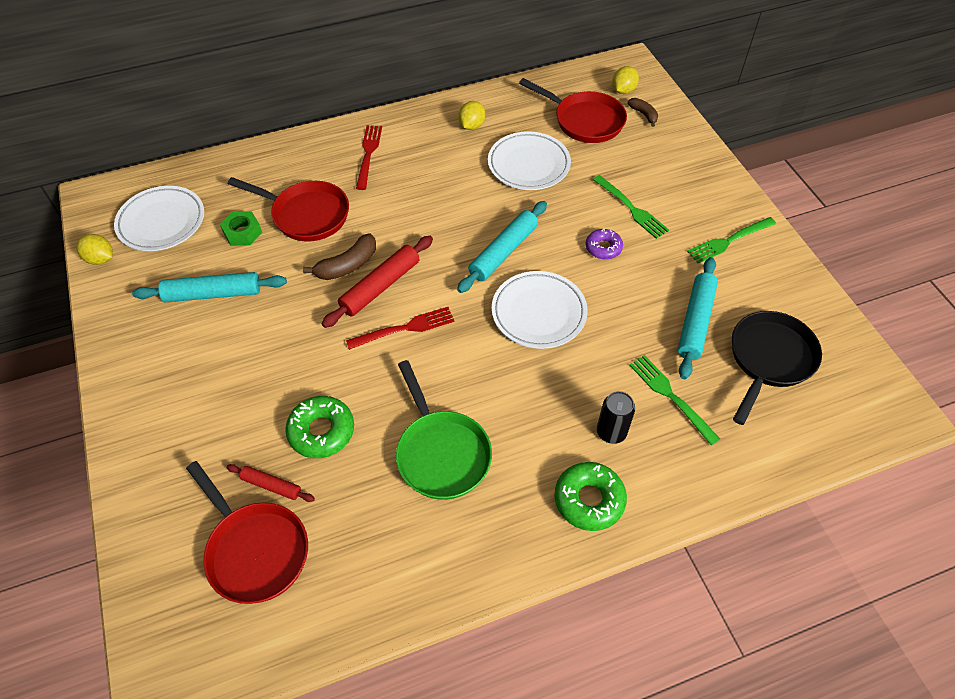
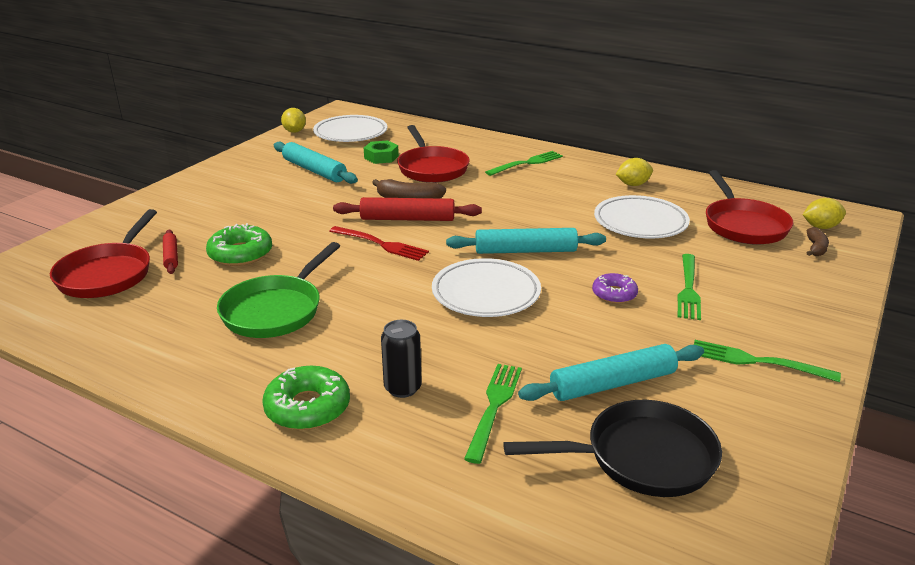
camera: 50 degrees right, 25 degrees down
red fork [356,125,382,190] -> green fork [485,151,563,176]

